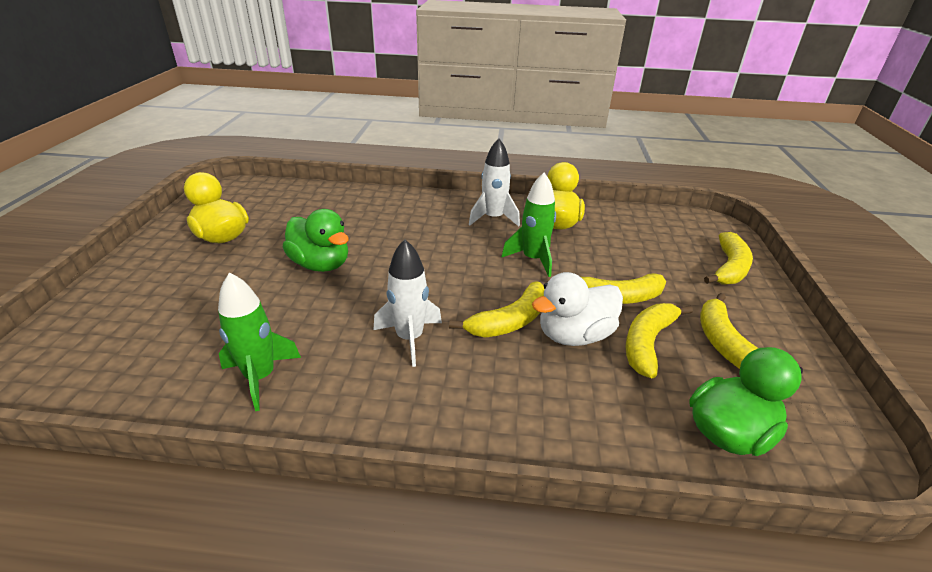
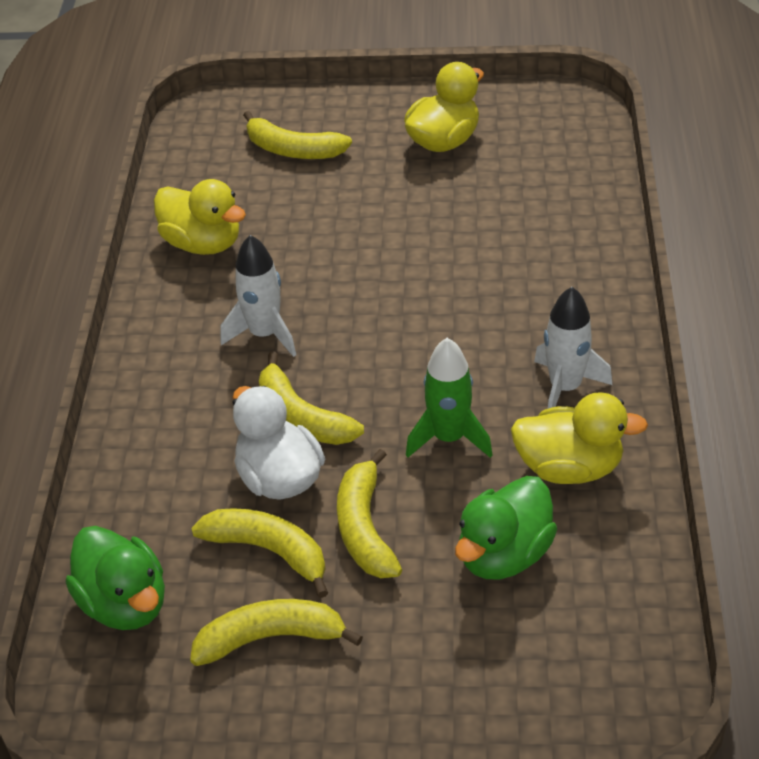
camera: 90 degrees right, 10 degrees up
green rocket [218,273,301,411] -> yellow duck [154,179,246,255]
green duck [283,209,349,272] -> green duck moved to [455,476,557,579]
yellow banana [704,232,753,285] -> yellow banana moved to [243,111,352,159]

